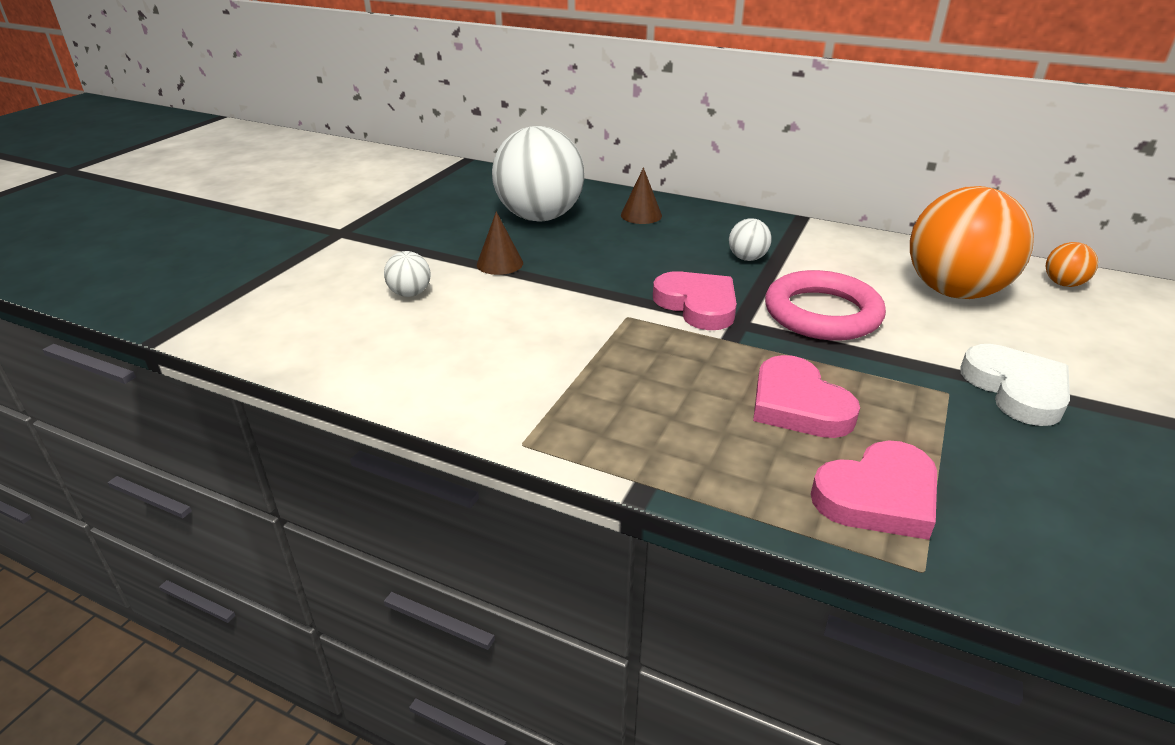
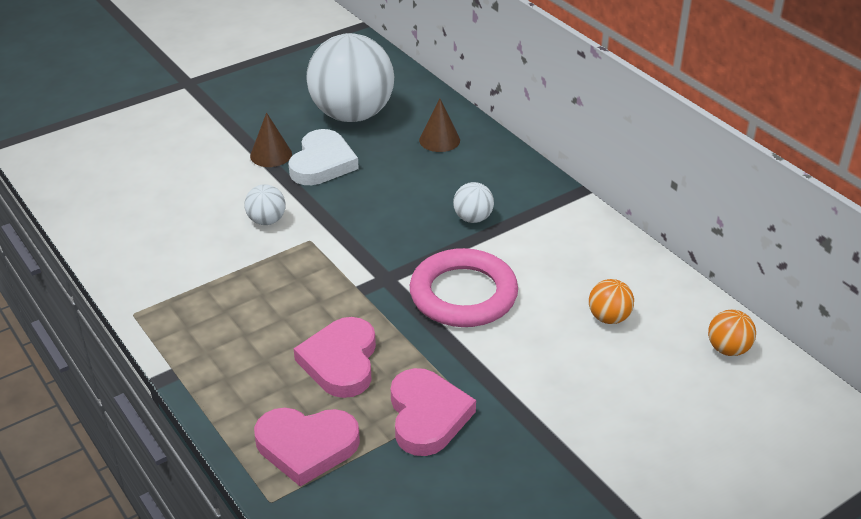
camera: 30 degrees right, 5 degrees up
white ball [384,251,431,297] -> white ball moved to [244,184,285,225]
pink heart [653,271,737,330] -> pink heart moved to [391,368,476,456]
orange ball [910,186,1034,299] -> orange ball [589,279,634,324], size x0.42
white heart [960,344,1070,426] -> white heart moved to [289,129,359,185]

